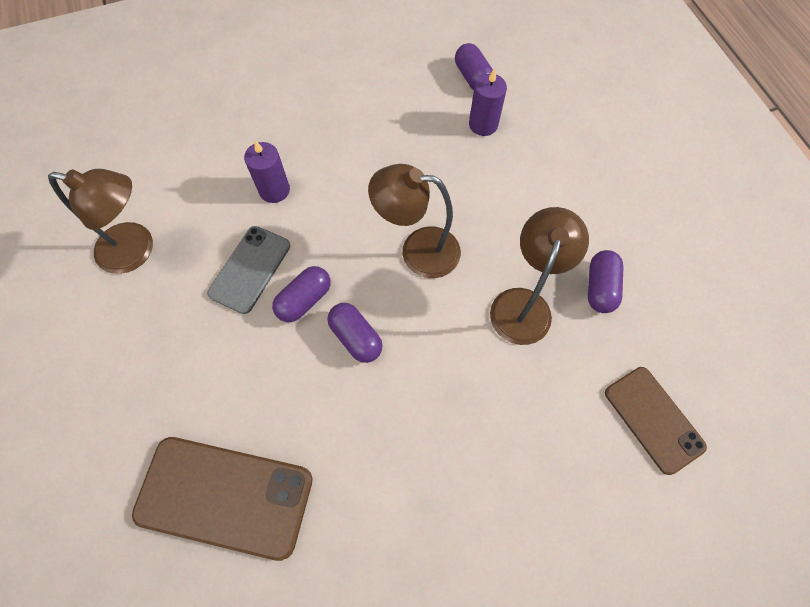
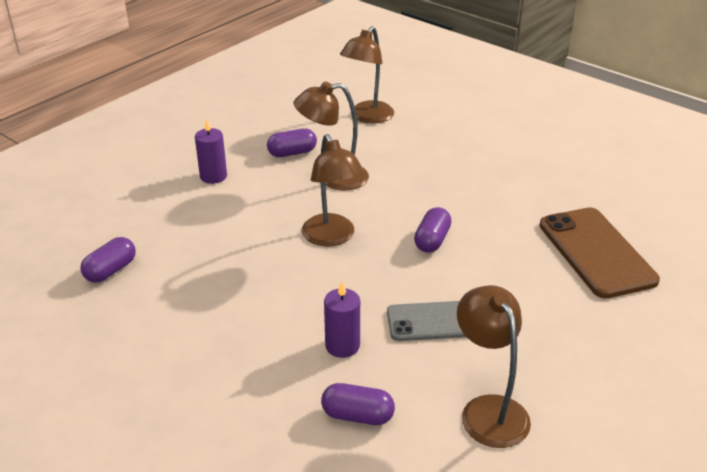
camera: 120 degrees left, 30 degrees down
purple capsule [272,266,330,322] -> purple capsule moved to [321,383,395,425]
purple candle [469,68,507,136] -> purple candle moved to [195,119,227,184]
brown phone [605,367,707,475] -> brown lamp [340,26,394,124]

